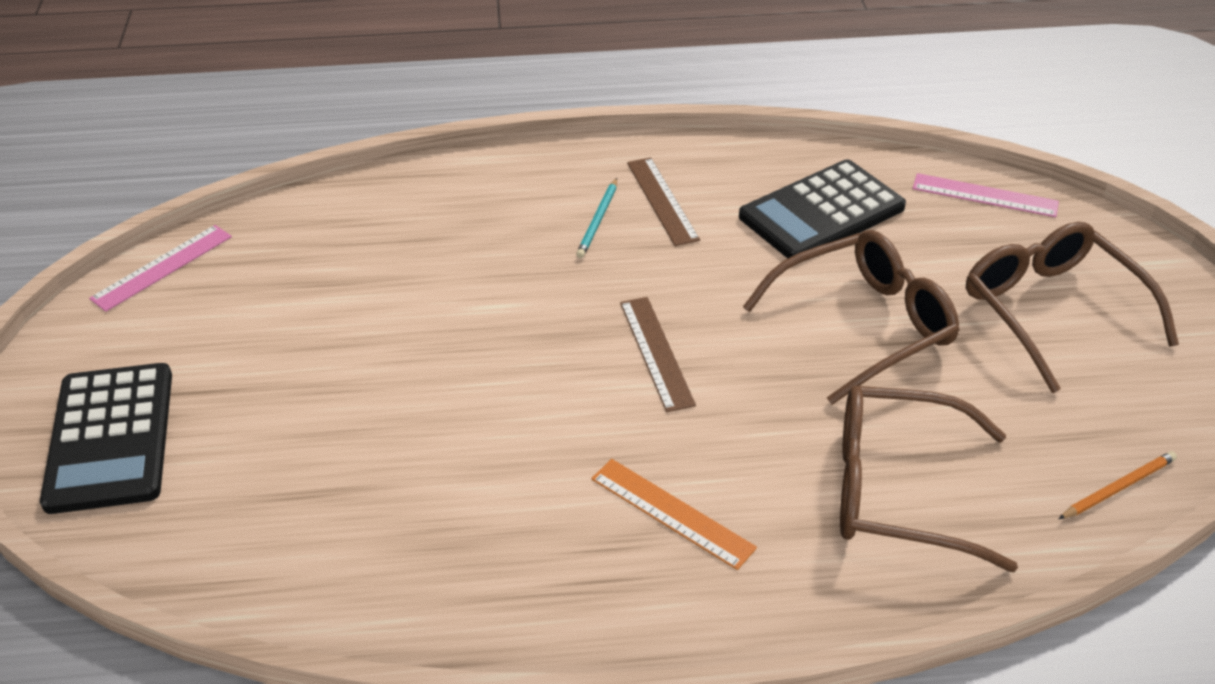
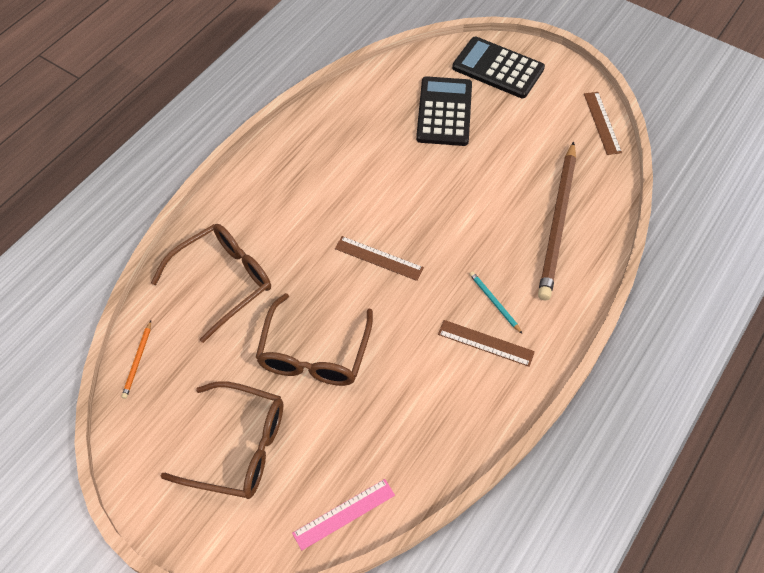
camera: 130 degrees right, 15 degrees up
pink ruler [89,225,232,312] -> brown ruler [584,92,622,155]
orange ruler [591,459,757,570] -> none
black calculator [739,159,906,259] -> black calculator moved to [416,76,472,146]
none -> brown pencil [538,141,576,300]

